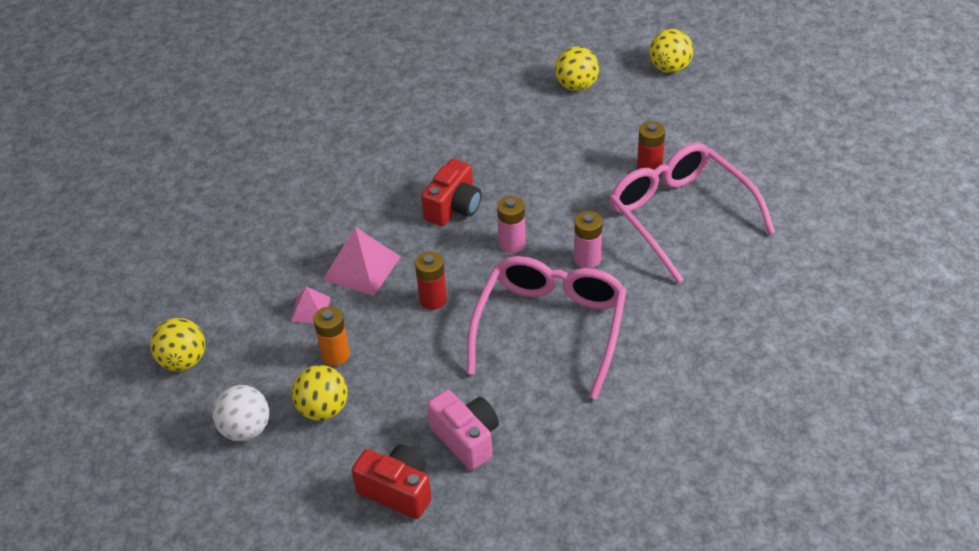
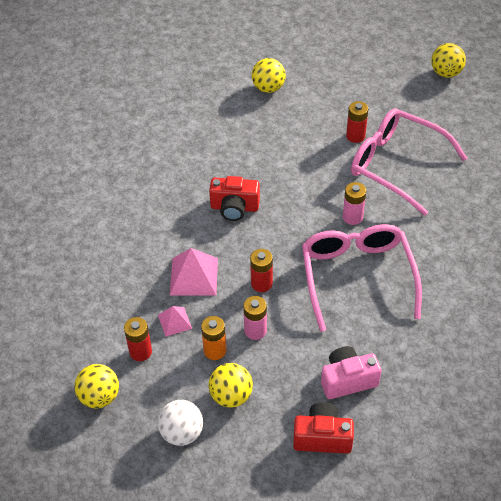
camera: 25 degrees left, 5 degrees up
red camera [421,159,482,226] -> red camera turned 90 degrees clockwise [209,176,260,221]
pink camera [427,390,499,470] -> pink camera turned 45 degrees counterclockwise [321,346,382,399]
pink battery [497,196,526,253] -> pink battery moved to [243,296,267,340]
yellow ball [649,29,693,73] -> yellow ball moved to [431,43,466,78]
none -> red battery [124,317,152,361]

